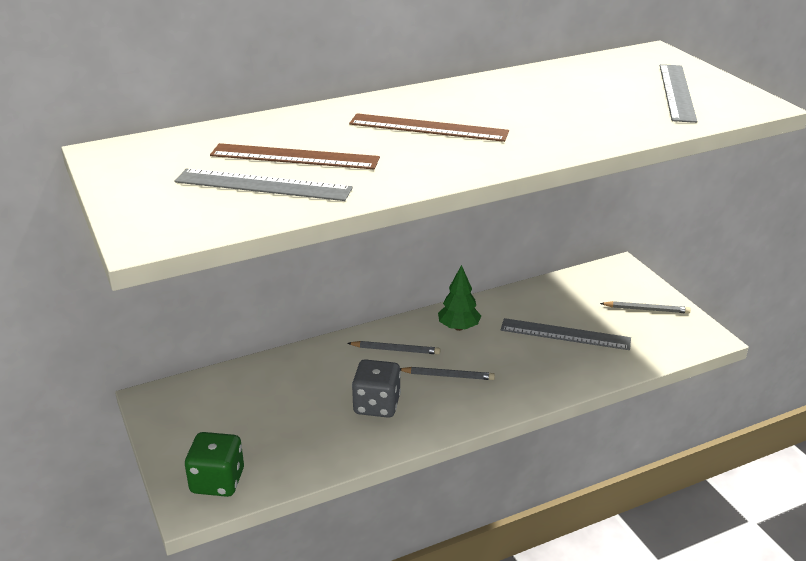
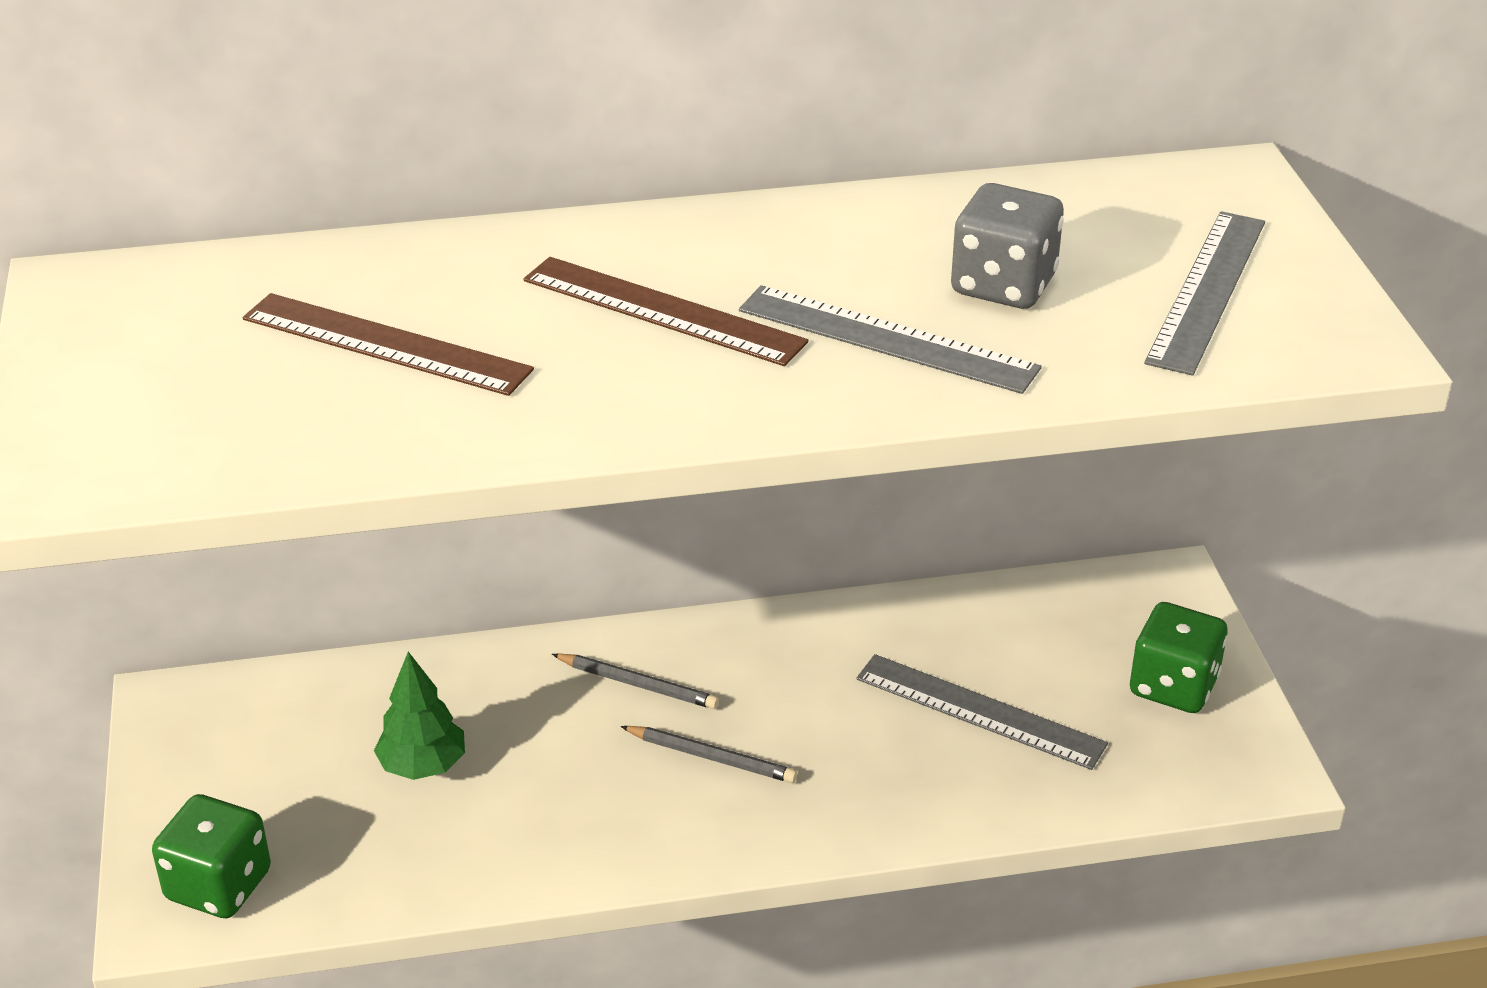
camera: 15 degrees right, 5 degrees up
grey ruler [175,168,353,201] -> grey ruler moved to [739,285,1042,394]
grey dice [352,359,401,418] -> grey dice moved to [951,183,1064,309]
green tree [438,265,481,331] -> green tree moved to [374,652,465,780]
grey pencil [600,301,691,314] -> green dice [1130,602,1227,713]

